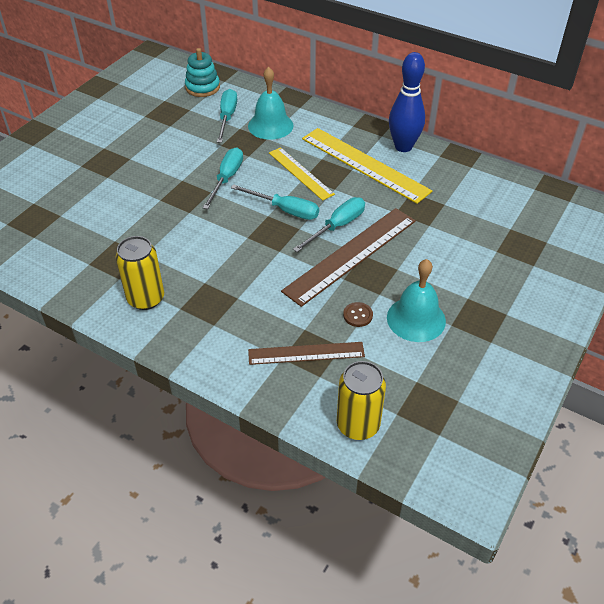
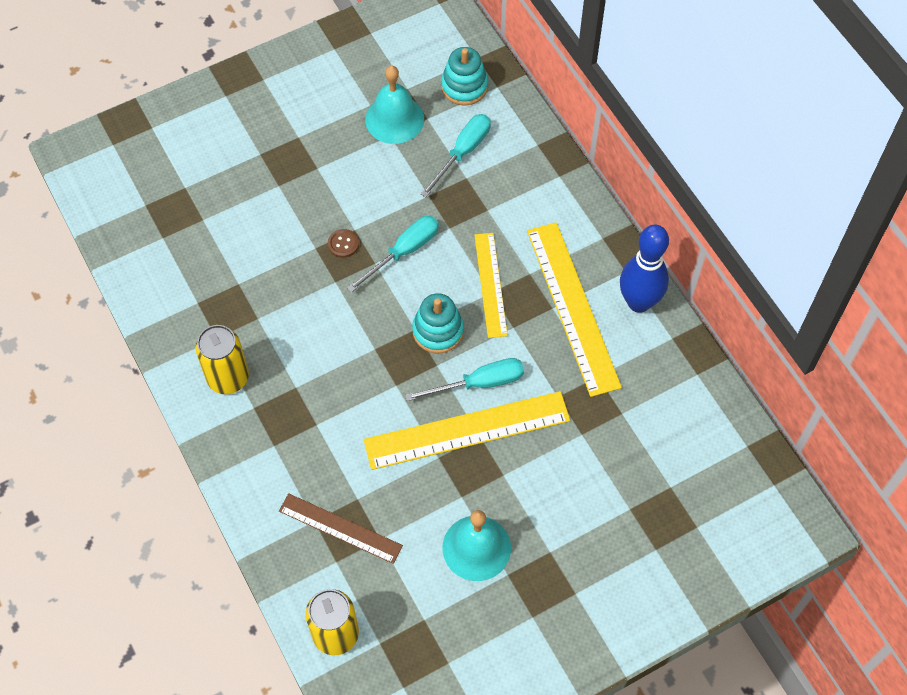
camera: 30 degrees right, 15 degrees up
turquoise screwdriver [231,184,319,220] -> turquoise stacking toy [412,293,464,354]
turquoise bell [248,67,293,140] -> turquoise bell moved to [365,66,424,144]
brown ruler [281,208,416,307] -> yellow ruler [364,391,570,470]
brown button [343,302,373,327] -> brown button moved to [328,229,359,258]

